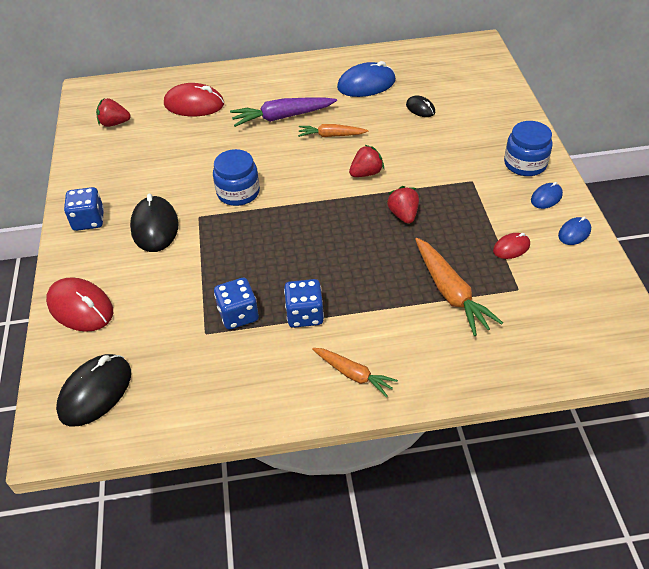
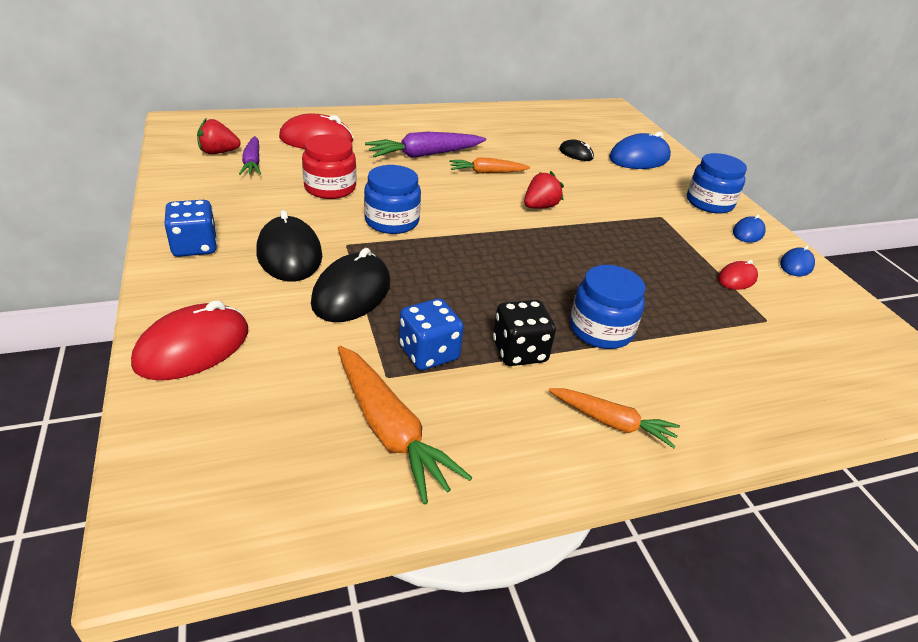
camera: 15 degrees left, 10 degrees down
red mouse [46,277,113,332] -> red mouse turned 75 degrees counterclockwise [131,300,248,380]
black mouse [56,354,131,426] -> black mouse moved to [311,248,390,322]
blue dice [284,279,324,328] -> black dice [493,300,556,366]
blue mouse [337,61,396,97] -> blue mouse moved to [609,132,671,169]
red strawberry [386,186,419,224] -> none
orange carrot [415,238,503,336] -> orange carrot moved to [338,346,472,504]
none -> purple carrot [239,136,261,175]
none -> red jar [302,134,356,199]
none -> blue jar [570,265,645,349]

